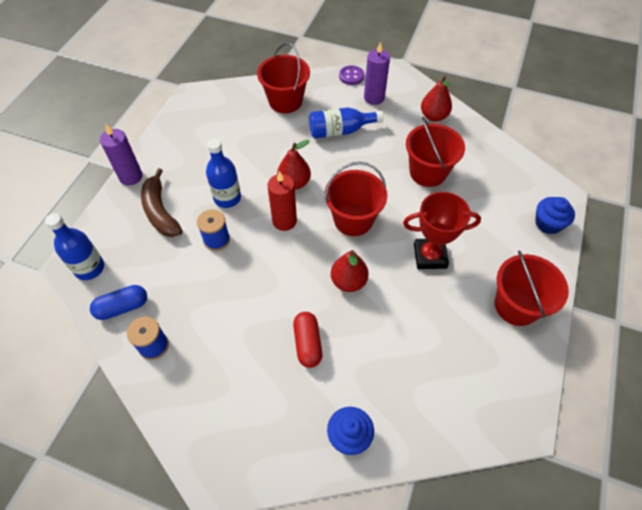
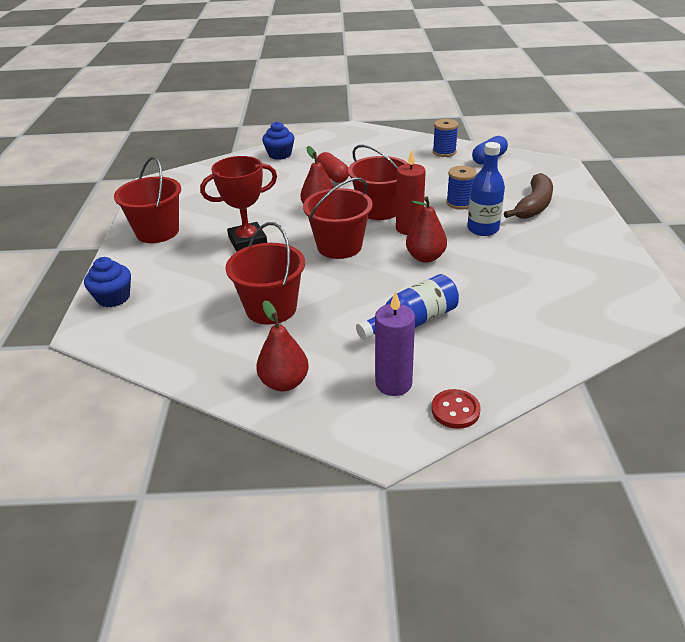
camera: 160 degrees right, 20 degrees down
blue bottle [45,213,104,280] -> none
purple candle [100,124,143,185] -> none
brown banana [141,168,183,237] -> brown banana turned 75 degrees clockwise [504,173,553,219]
red bucket [257,43,310,113] -> red bucket moved to [348,145,409,220]
purple button [339,65,364,85] -> red button [431,389,481,429]

